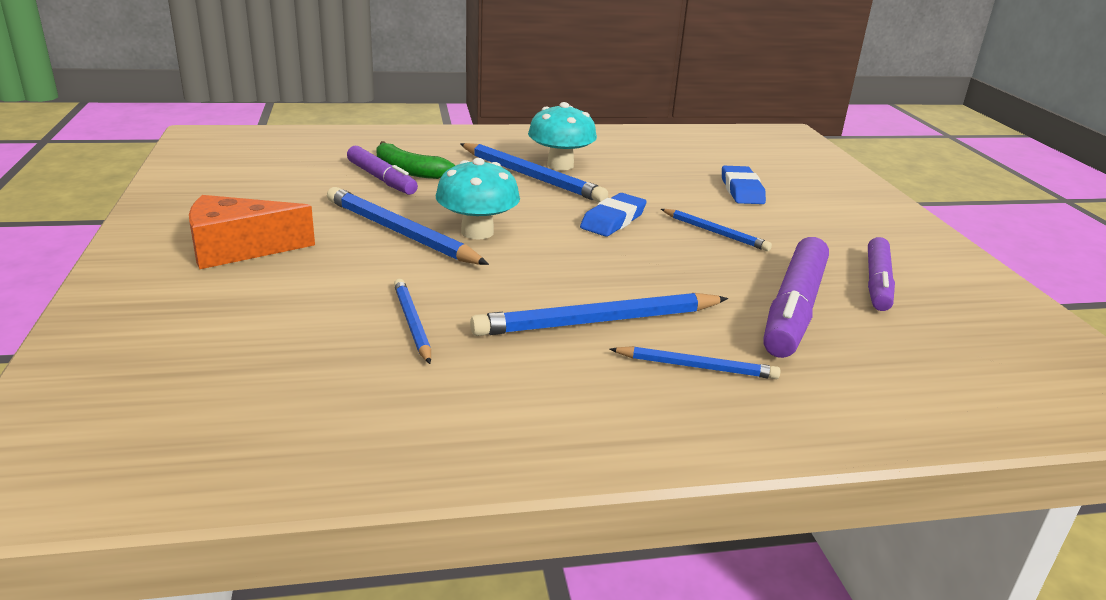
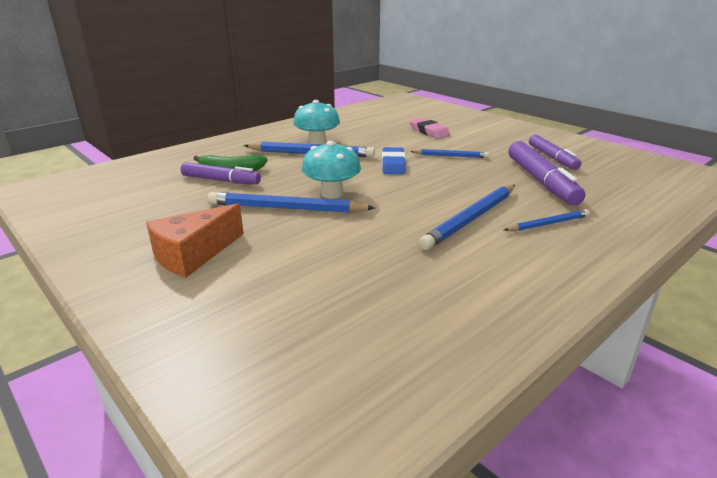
camera: 30 degrees left, 0 degrees up
blue pencil [394,279,431,364] -> none
blue eraser [722,166,766,204] -> pink eraser [409,118,450,139]

